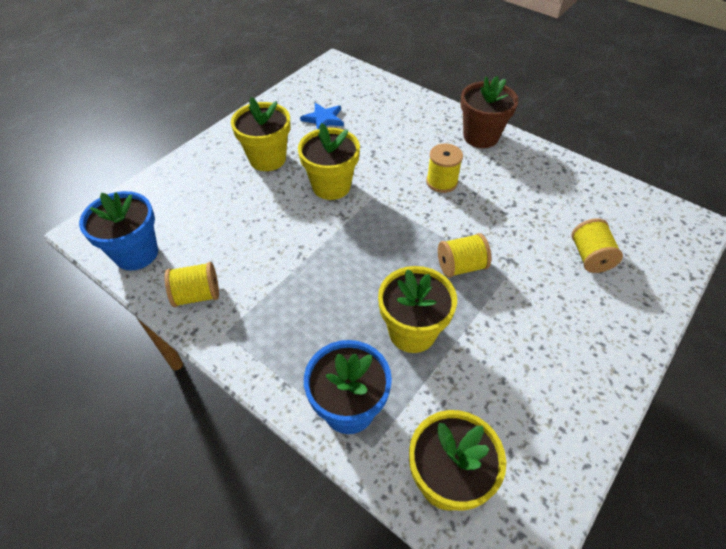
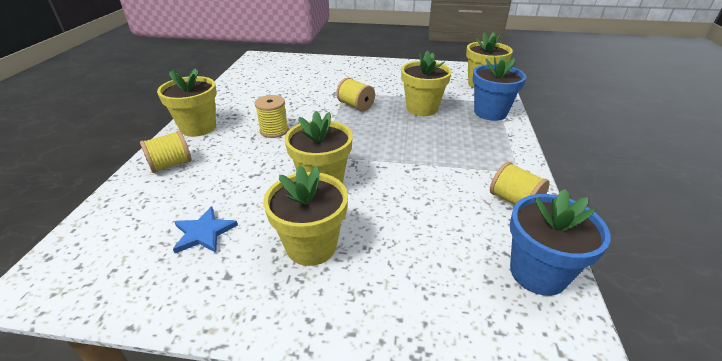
camera: 120 degrees left, 15 degrees down
brown flower pot [460,76,518,148] -> yellow flower pot [157,68,217,137]
yellow spool [571,218,623,273] -> yellow spool moved to [140,130,192,173]

